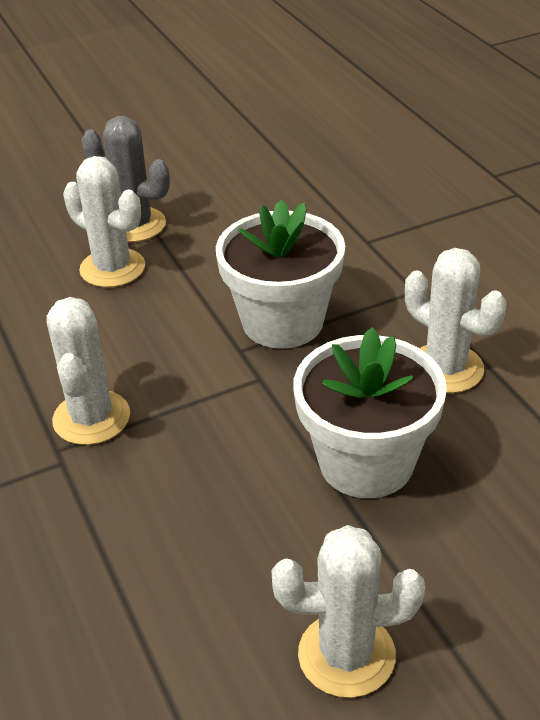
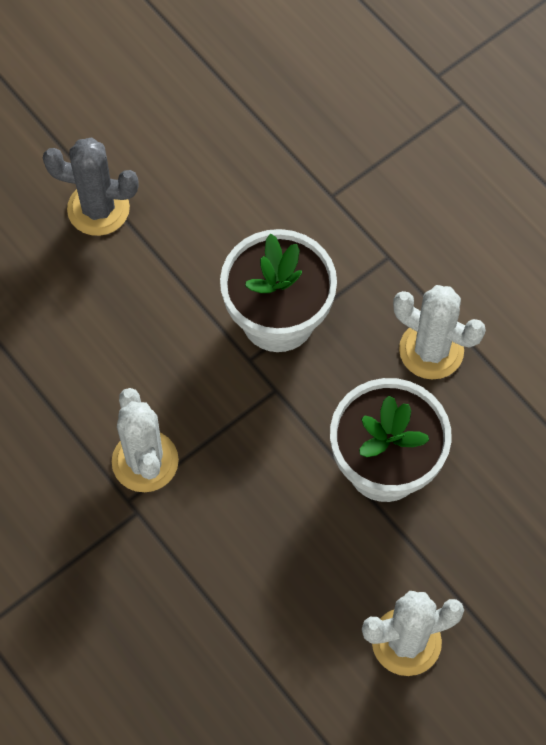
camera: 15 degrees left, 25 degrees up
white cactus [63,156,145,288] -> none

